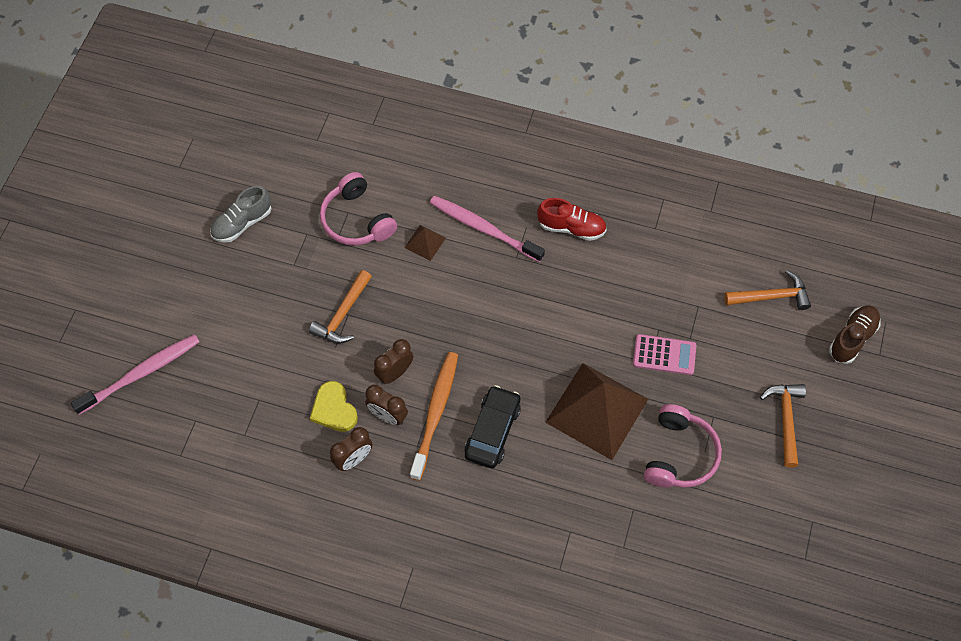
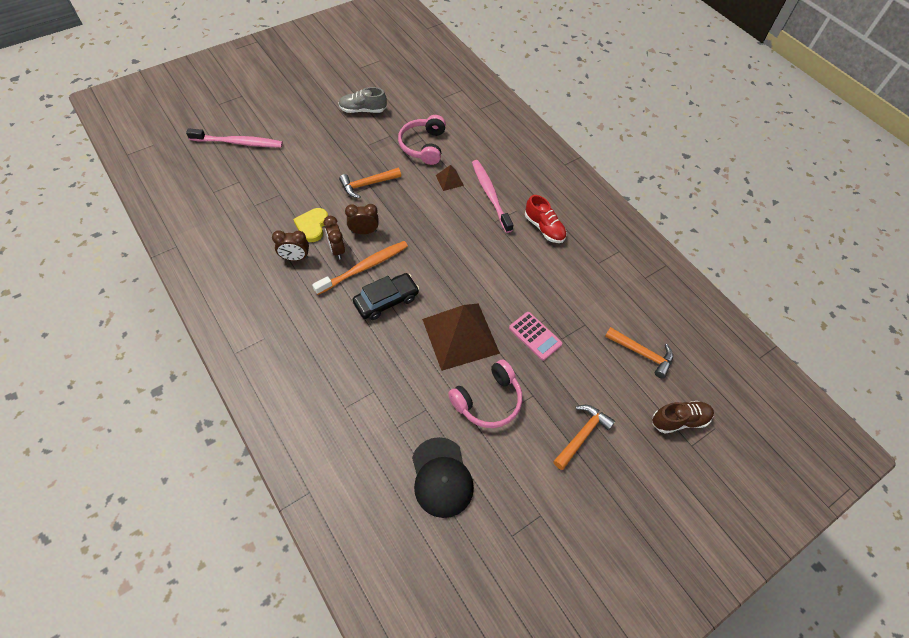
camera: 35 degrees right, 5 degrees down
none -> black cap [412,437,474,518]

